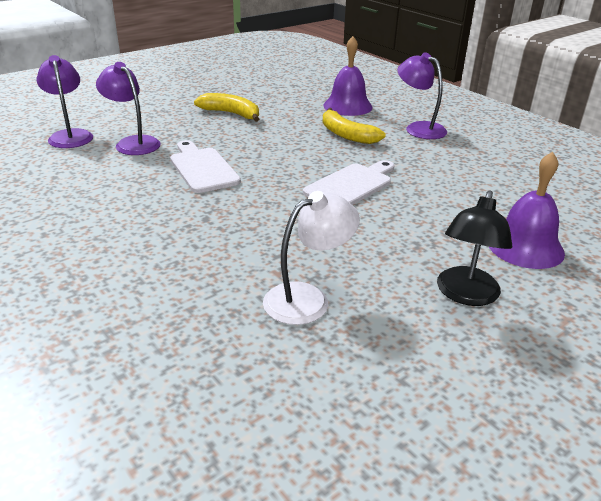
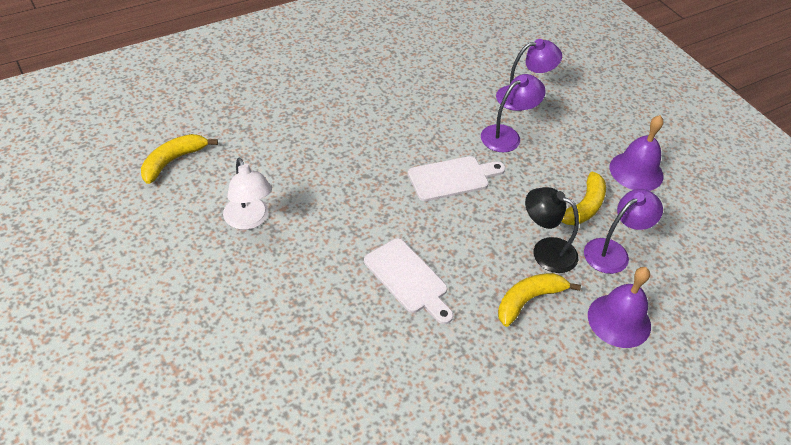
camera: 95 degrees right, 15 degrees up
purple lamp [398,52,447,139] -> purple lamp moved to [584,189,663,274]
black lamp [437,190,513,306] -> black lamp moved to [525,187,579,273]
purple bell [489,152,565,269] -> purple bell moved to [610,115,664,191]
none -> yellow banana [141,134,218,184]

